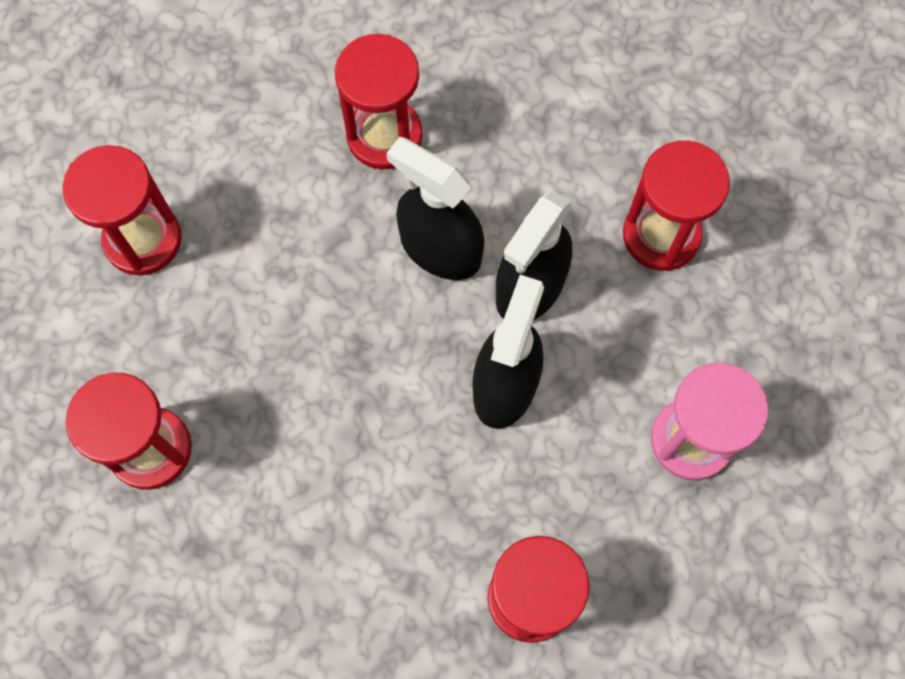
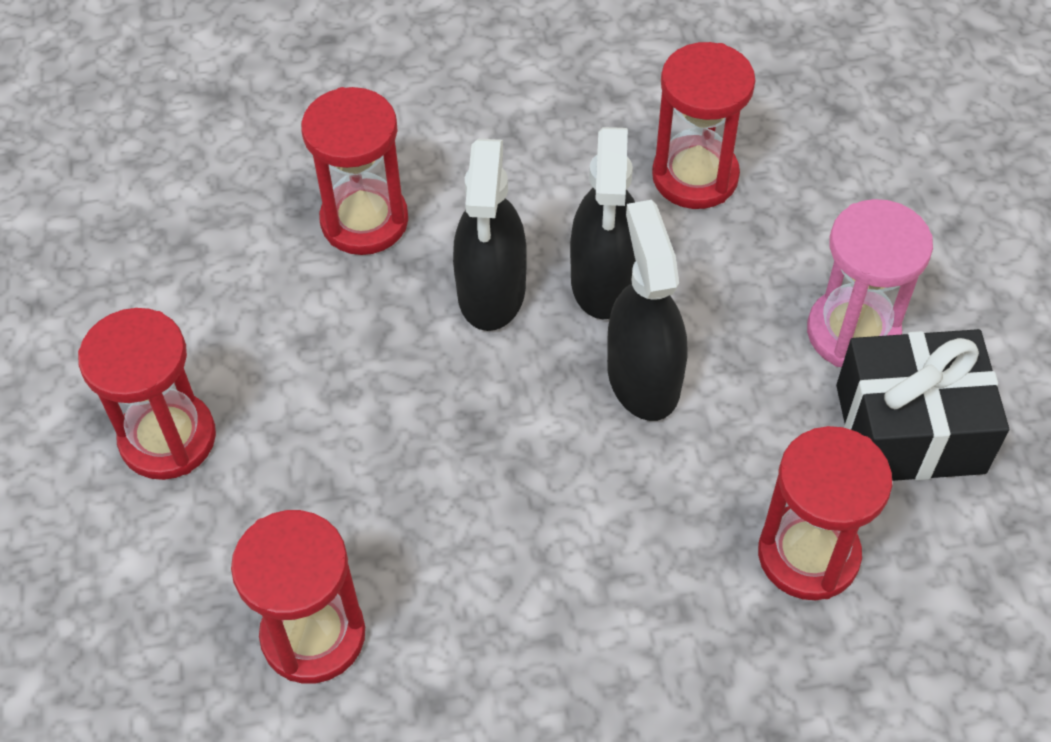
camera: 30 degrees left, 15 degrees down
black spray bottle [387,137,485,280] -> black spray bottle turned 90 degrees counterclockwise [453,139,526,331]
none -> black gift [836,329,1009,481]

